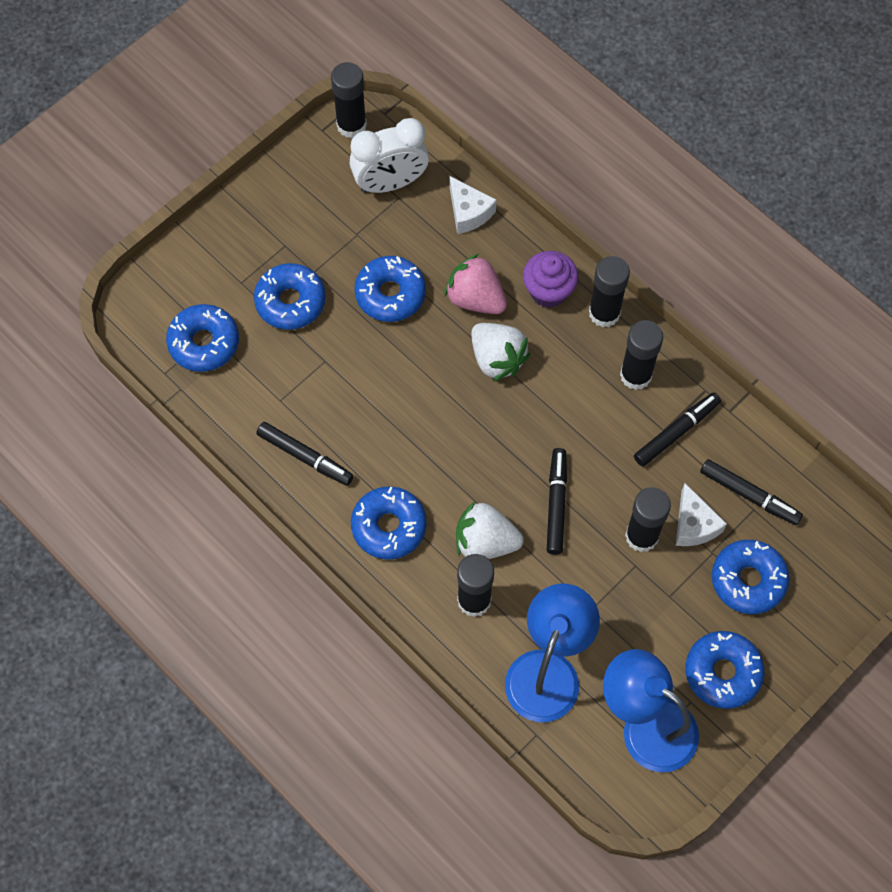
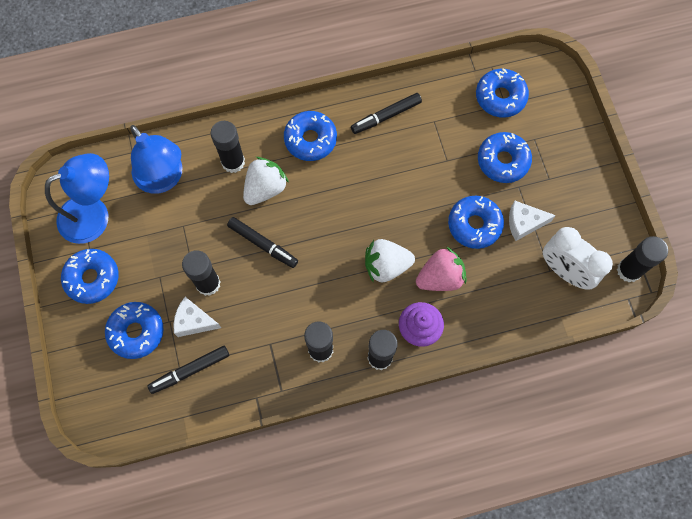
camera: 120 degrees right, 5 degrees up
white clock [350,118,429,193] -> white clock turned 60 degrees counterclockwise [543,227,613,290]
white cheese [450,176,497,234] -> white cheese moved to [509,201,556,241]
black marker [634,392,721,466] -> none

